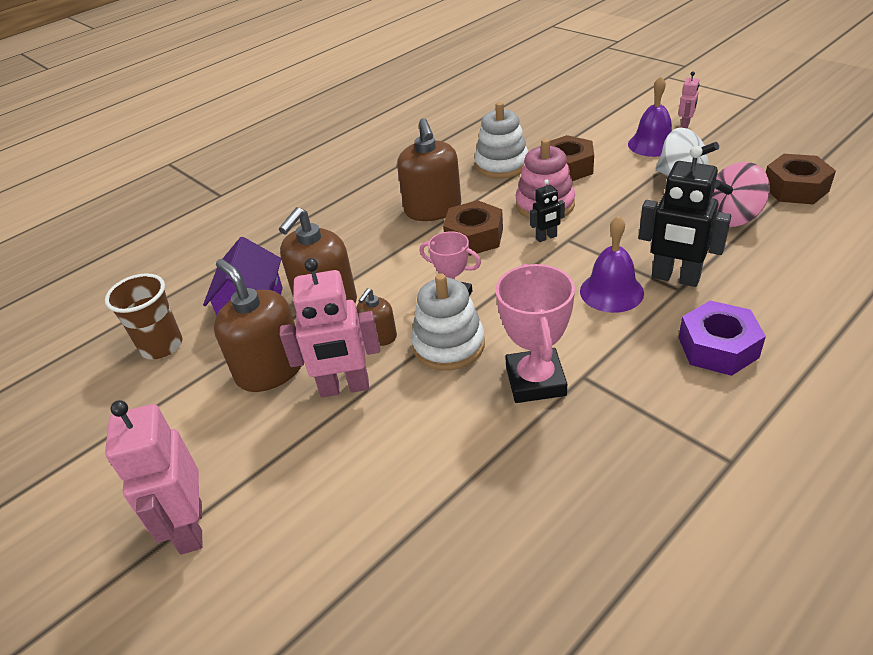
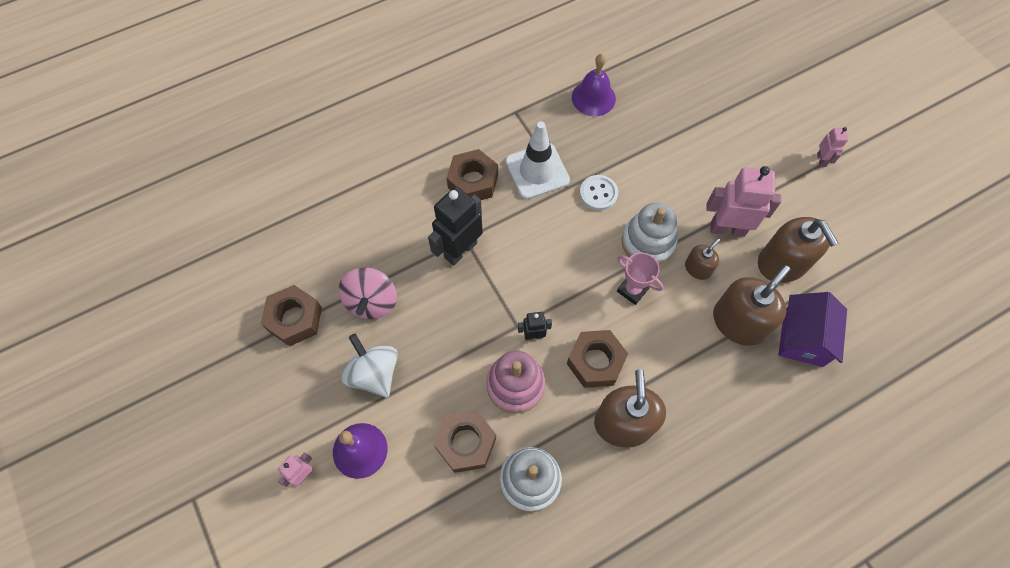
camera: 170 degrees left, 25 degrees up
brown cup [105,273,182,359] -> none
pink robot [105,400,202,554] -> pink robot [817,127,848,167], size x0.50
pink trophy [496,263,575,403] -> white button [580,175,618,210]
purple bell [580,216,644,313] -> purple bell moved to [572,54,616,116]
black robot [639,146,731,287] -> black robot turned 90 degrees counterclockwise [428,186,483,266]
purple nut [678,301,766,376] -> brown nut [447,149,498,200]
pink spinning top [712,162,770,227] -> pink spinning top turned 105 degrees clockwise [338,267,397,319]
none -> white traffic cone [505,121,570,199]

